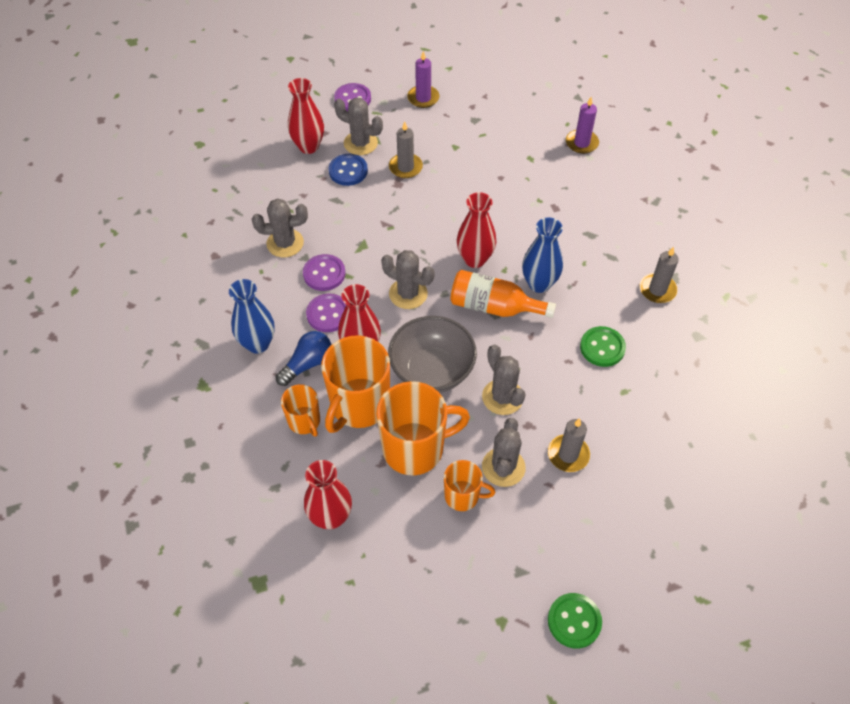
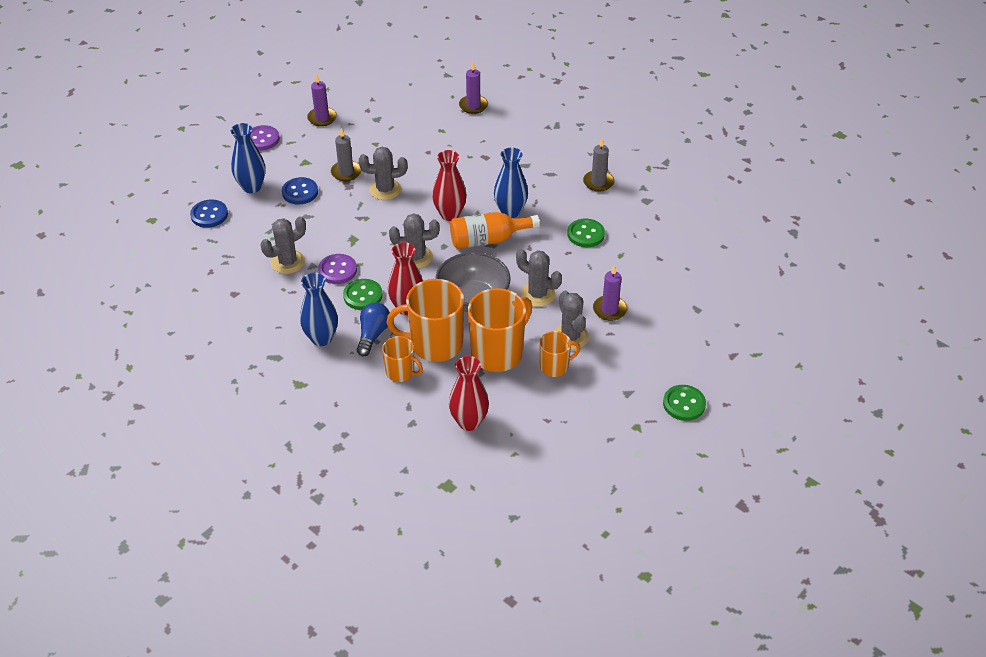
camera: 30 degrees left, 10 degrees down
red vase [288,78,324,154] -> blue vase [231,123,266,193]
purple button [306,294,346,332] -> green button [343,279,383,310]
orange mug [321,335,390,433] -> orange mug turned 90 degrees clockwise [386,279,464,362]
grey cactus [334,98,383,155] -> grey cactus moved to [359,147,407,200]
grey candle [548,418,590,472] -> purple candle [593,265,627,321]
none -> blue button [190,200,228,228]

